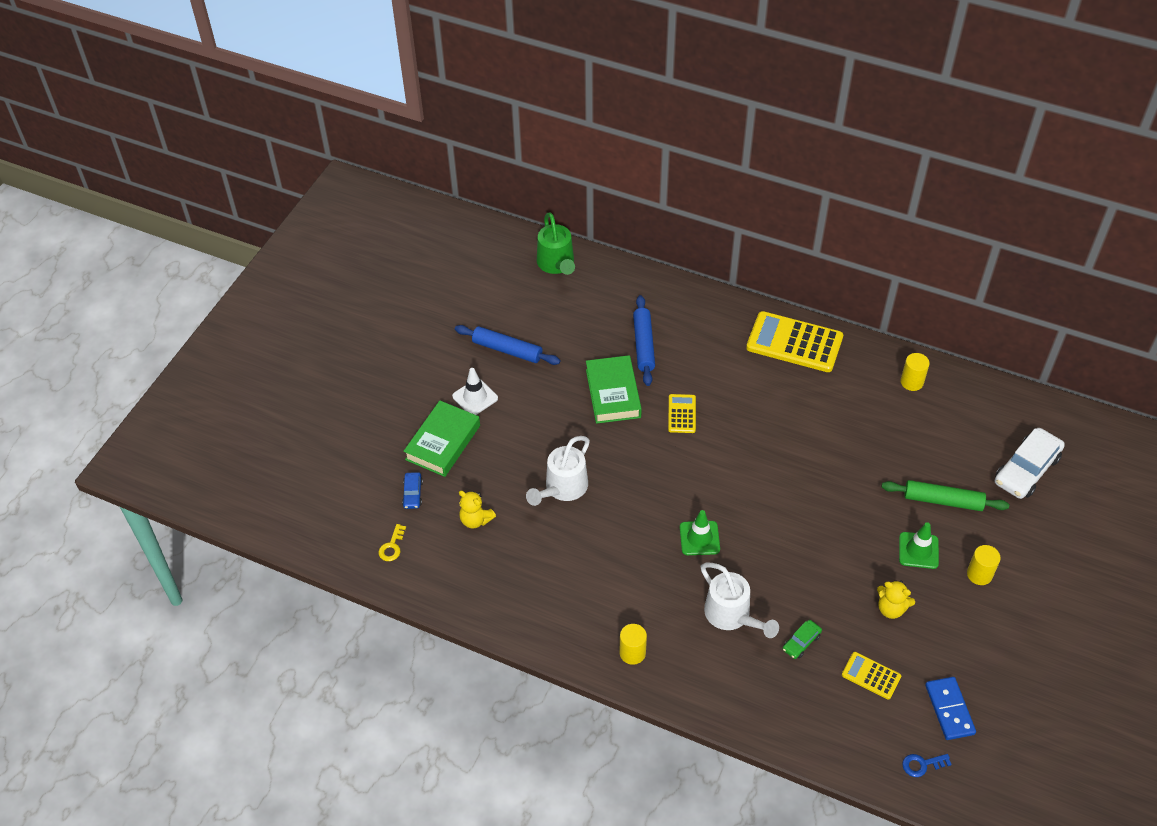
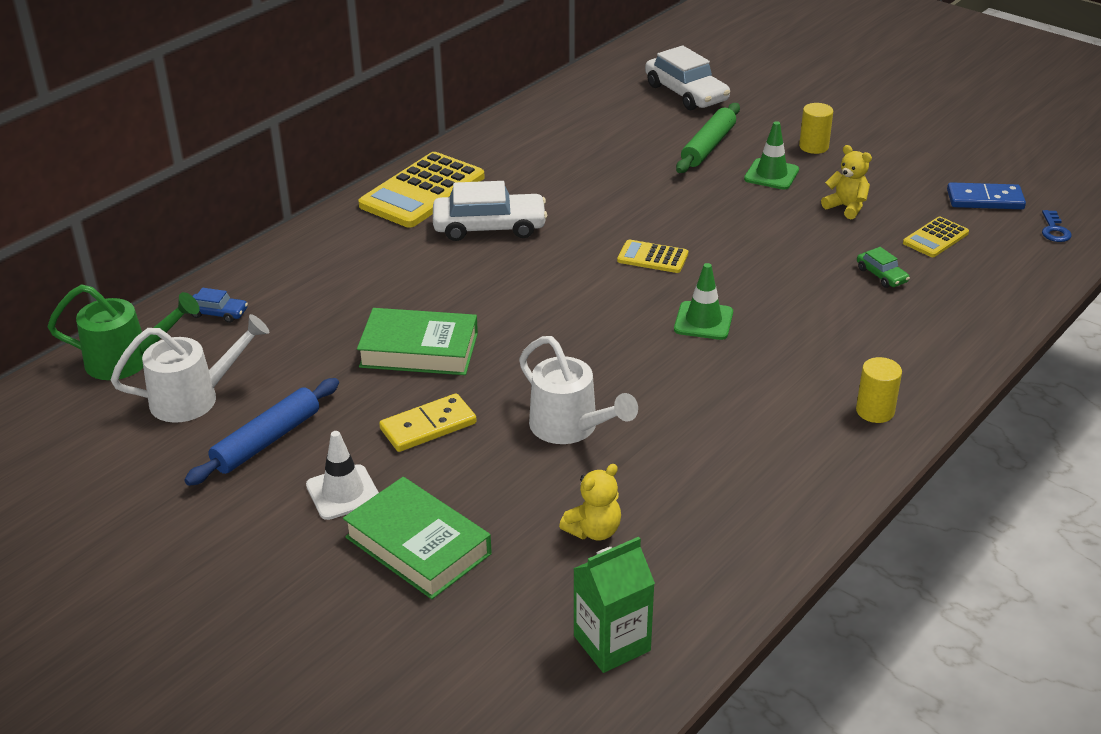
camera: 75 degrees left, 15 degrees down
yellow key [378,524,406,561] -> green carton [573,537,655,673]
blue car [402,472,423,509] -> blue car moved to [191,288,248,323]
blue rolling pin [633,295,655,386] -> none
yellow calculator [668,394,696,433] -> yellow calculator moved to [617,240,688,273]
white watering can [701,563,779,638] -> white watering can moved to [111,314,269,423]
yellow teddy bear [877,580,915,619] -> yellow teddy bear turned 90 degrees counterclockwise [821,145,872,219]
yellow cylinder [901,353,930,391] -> none
none -> yellow domino [379,393,477,452]
none -> white car [433,181,547,241]

